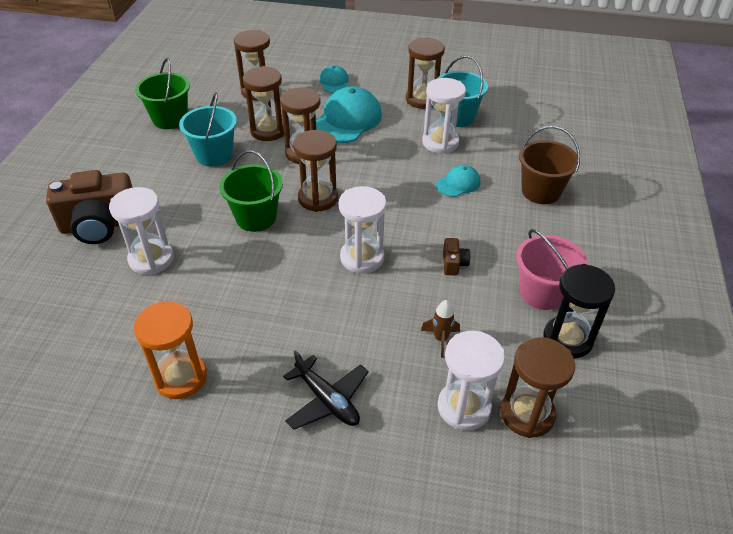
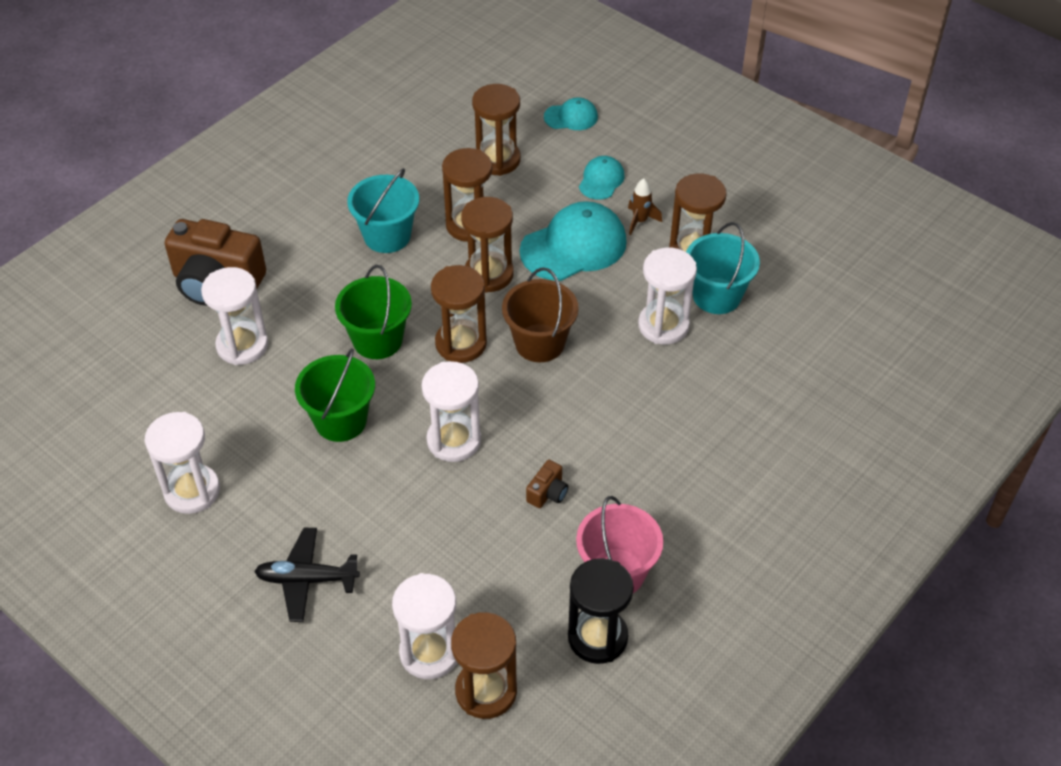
camera: 30 degrees right, 5 degrees up
orange hourglass [134,301,207,399] -> white hourglass [145,412,220,514]
green bucket [135,58,190,129] -> green bucket moved to [295,348,375,442]
black plane [283,350,369,430] -> black plane turned 105 degrees clockwise [254,528,360,622]
brown rocket [421,300,460,358] -> brown rocket moved to [628,178,662,235]
turquoise cap [436,165,480,197] -> turquoise cap moved to [544,97,598,130]
brown bucket [519,126,580,204] -> brown bucket moved to [502,267,579,362]

